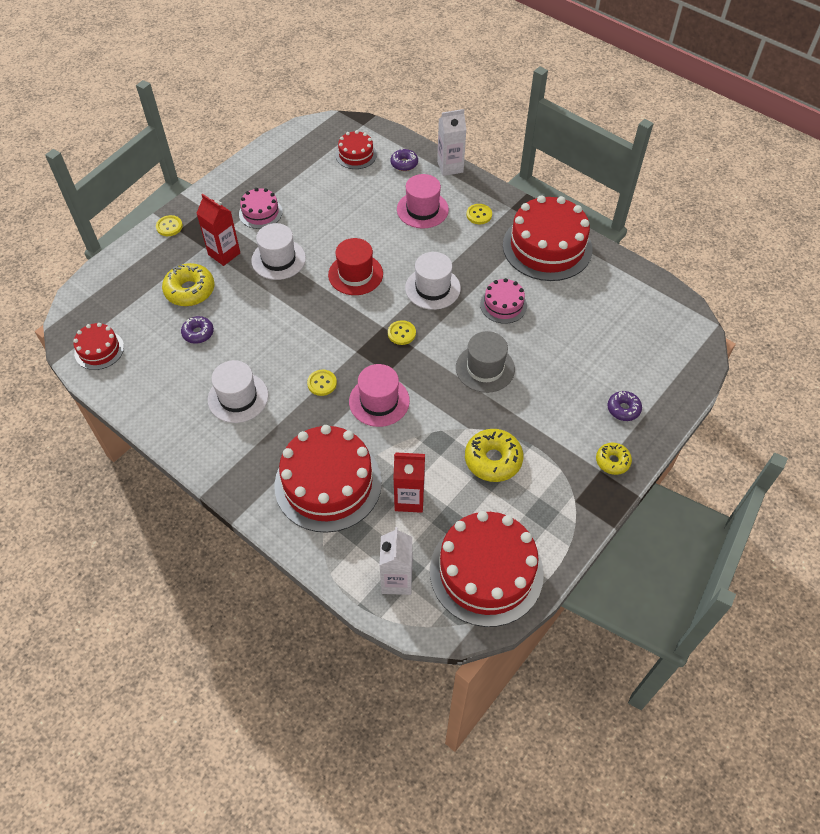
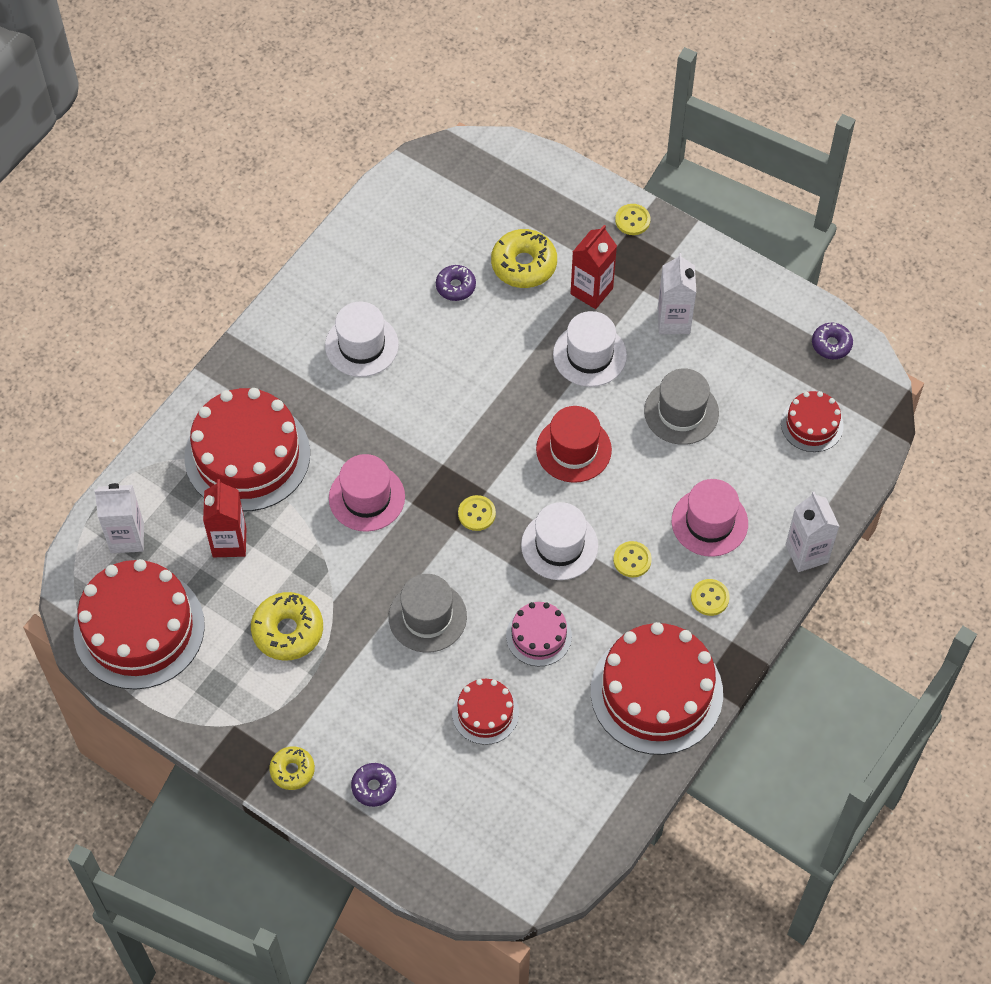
camera: 85 degrees right, 5 degrees up
red cake [73,323,124,370] -> red cake moved to [452,679,519,745]
pink cake [239,188,283,229] -> white carton [658,253,696,334]
yellow button [307,370,337,396] -> yellow button moved to [613,541,652,577]
purple donut [391,148,418,171] -> purple donut moved to [812,323,853,359]
none -> grey hat [644,368,719,445]

